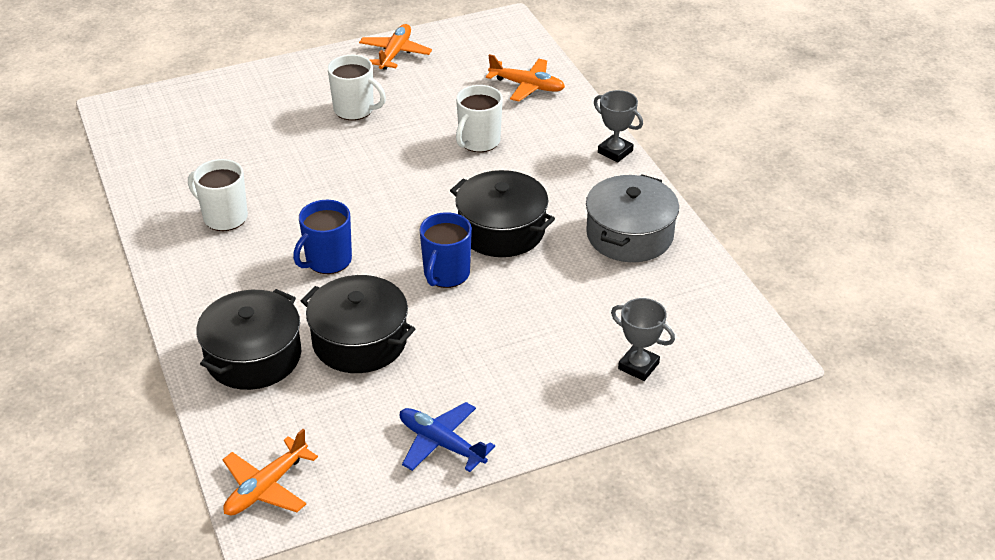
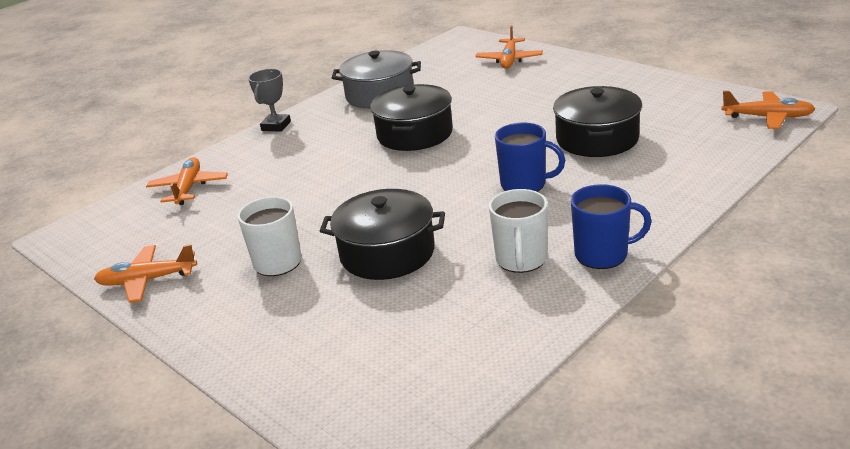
camera: 110 degrees left, 10 degrees down
black pot [196,289,301,390] -> black pot moved to [320,189,445,280]
blue plane [400,402,495,472] -> none
blue mug [420,212,472,288] -> blue mug moved to [571,184,652,269]
white mug [456,85,503,152] -> none
grey trophy [611,298,675,381] -> orange plane [475,25,543,69]

